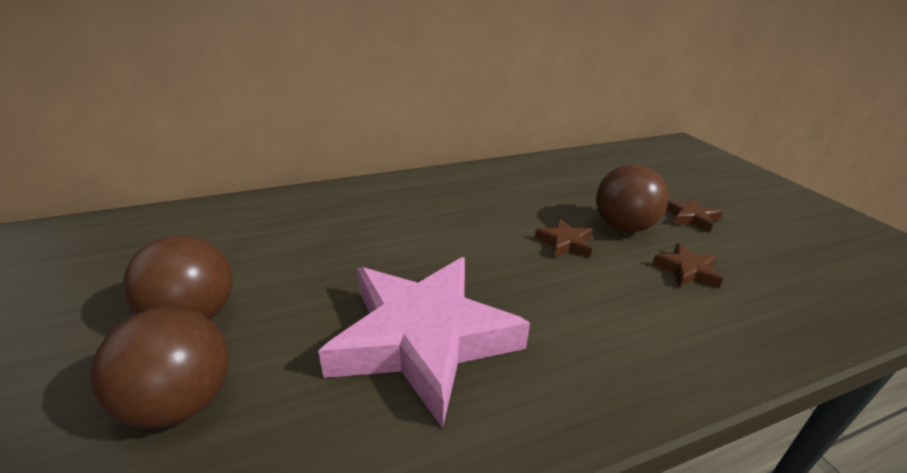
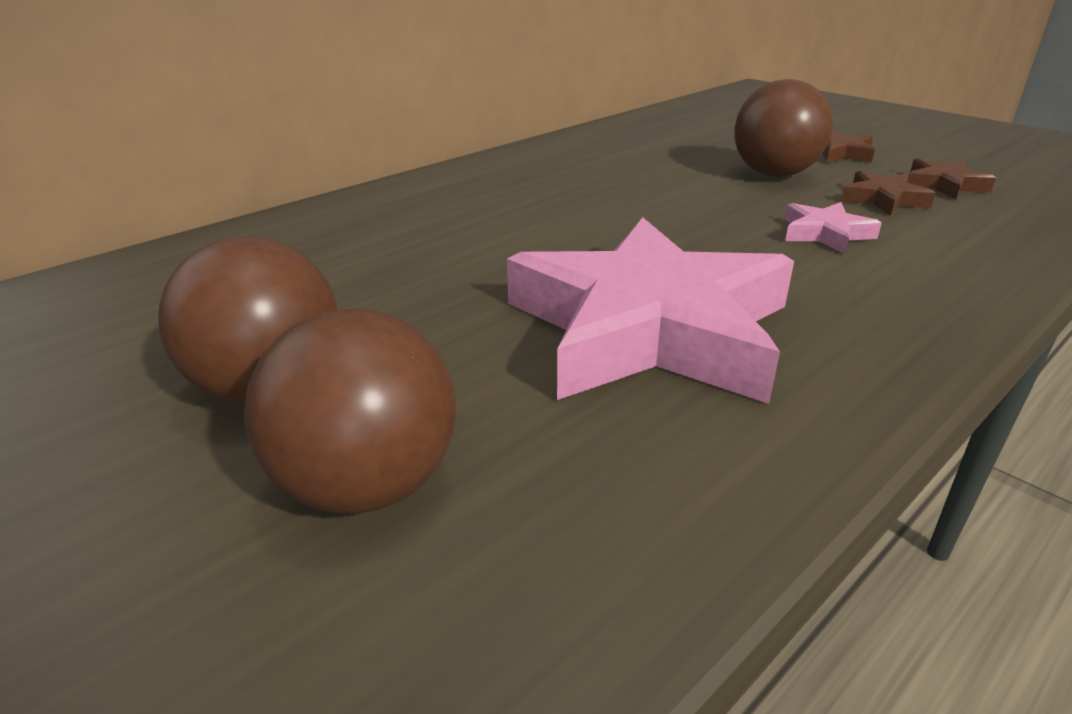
camera: 20 degrees left, 0 degrees up
brown star [535,219,593,258] -> brown star moved to [907,158,996,200]
none -> pink star [785,202,882,254]

